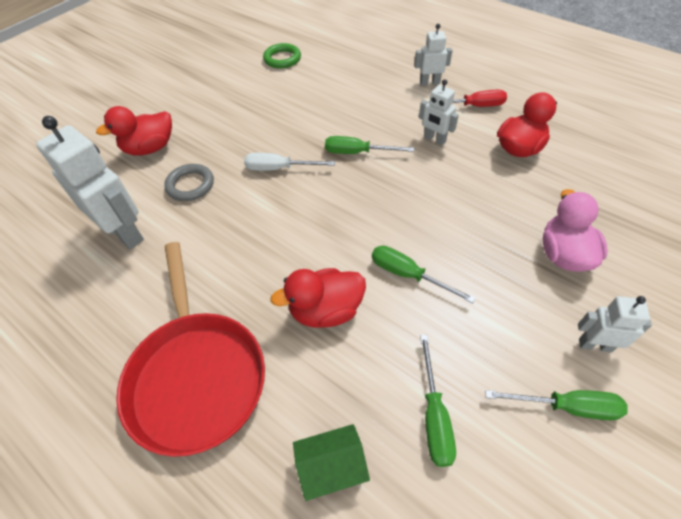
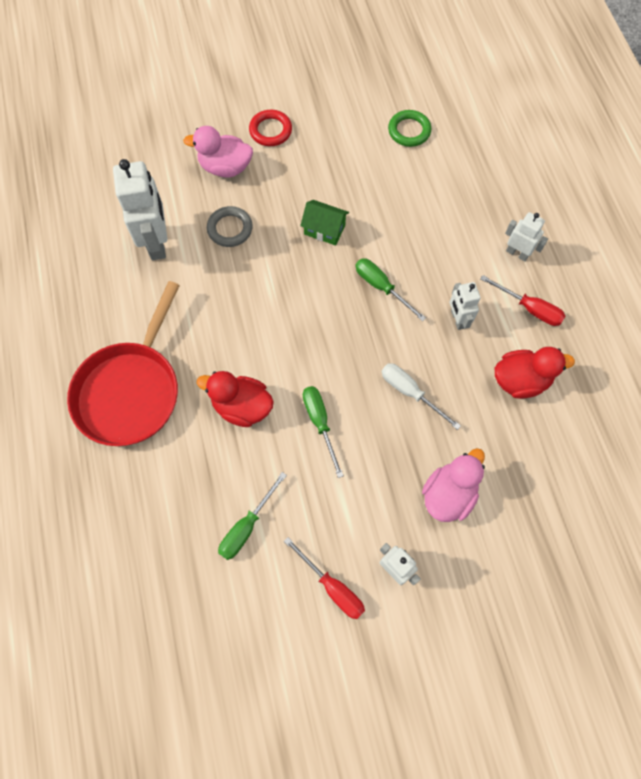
camera: 35 degrees right, 15 degrees up
red duck [96,106,172,156] -> pink duck [183,126,253,178]
white screwdriver [244,153,335,171] -> white screwdriver moved to [382,363,461,430]
green house [293,424,370,501] -> green house moved to [300,200,349,246]
green screwdriver [485,390,628,420] -> red screwdriver [284,537,365,619]
none -> red ring [249,110,292,146]

